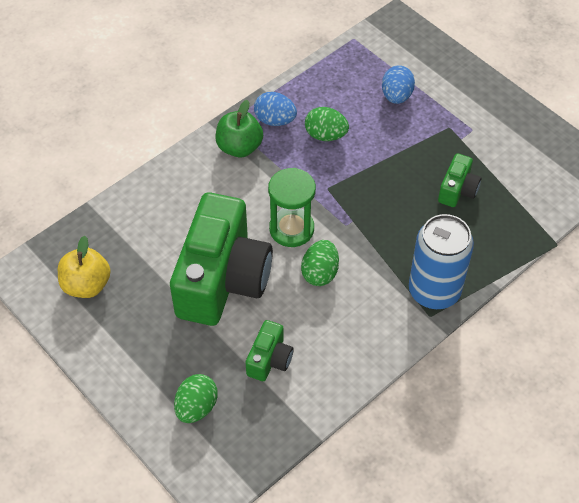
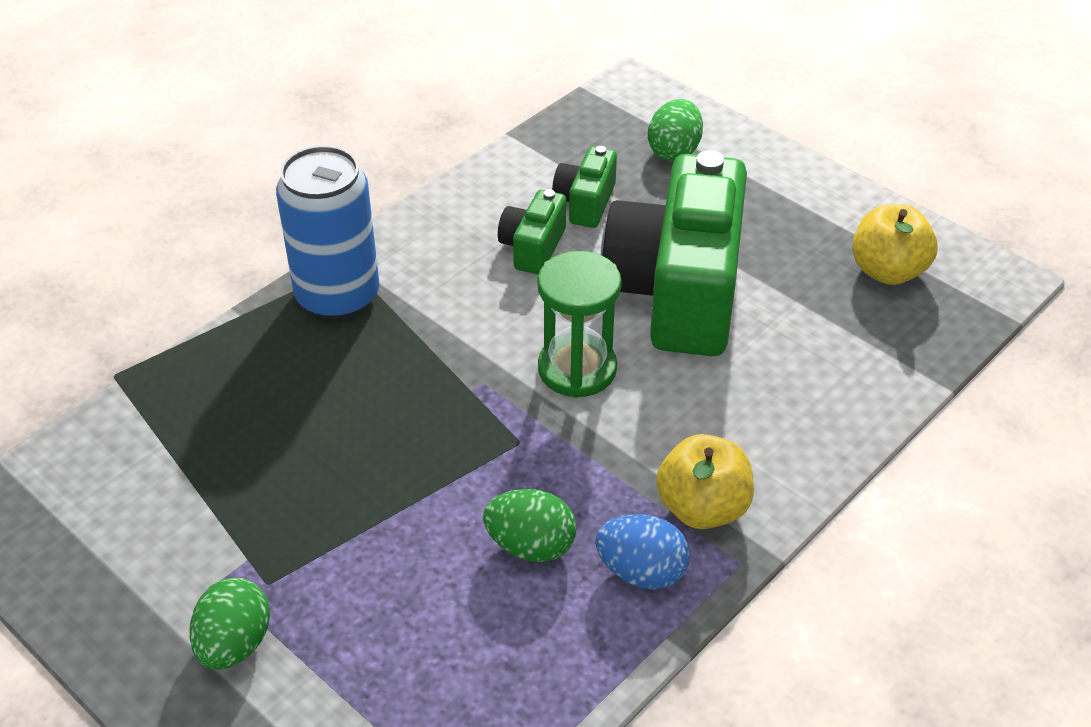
camera: 175 degrees right, 10 degrees down
green apple [216,100,263,157] -> yellow apple [656,434,754,529]
green egg [301,240,339,286] -> green egg moved to [189,578,270,670]
blue egg [382,65,415,104] -> none
green camera [438,153,481,207] -> green camera moved to [498,189,566,274]

